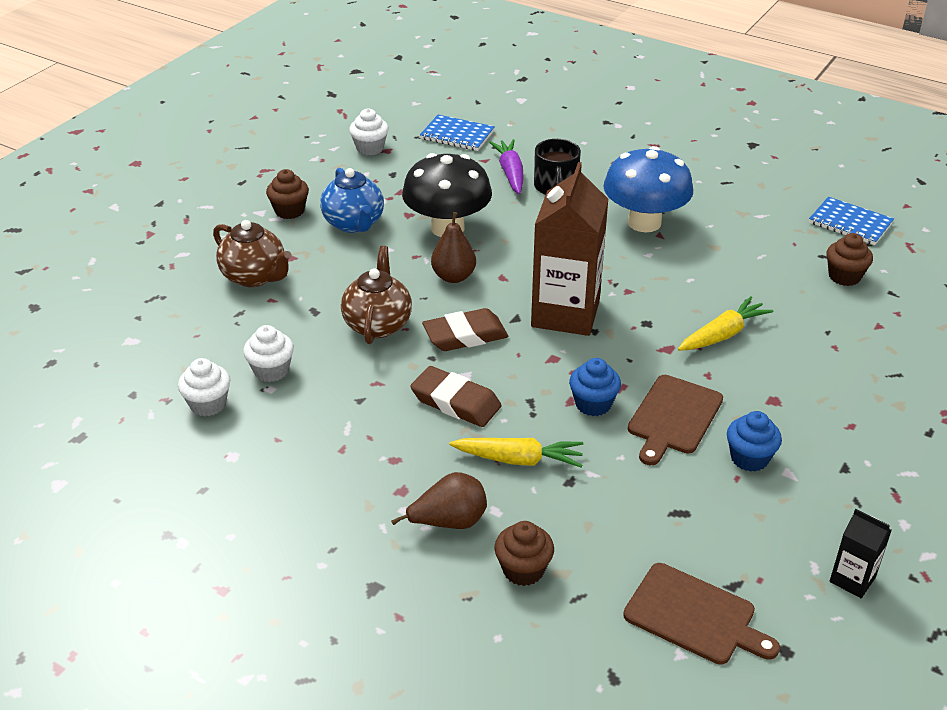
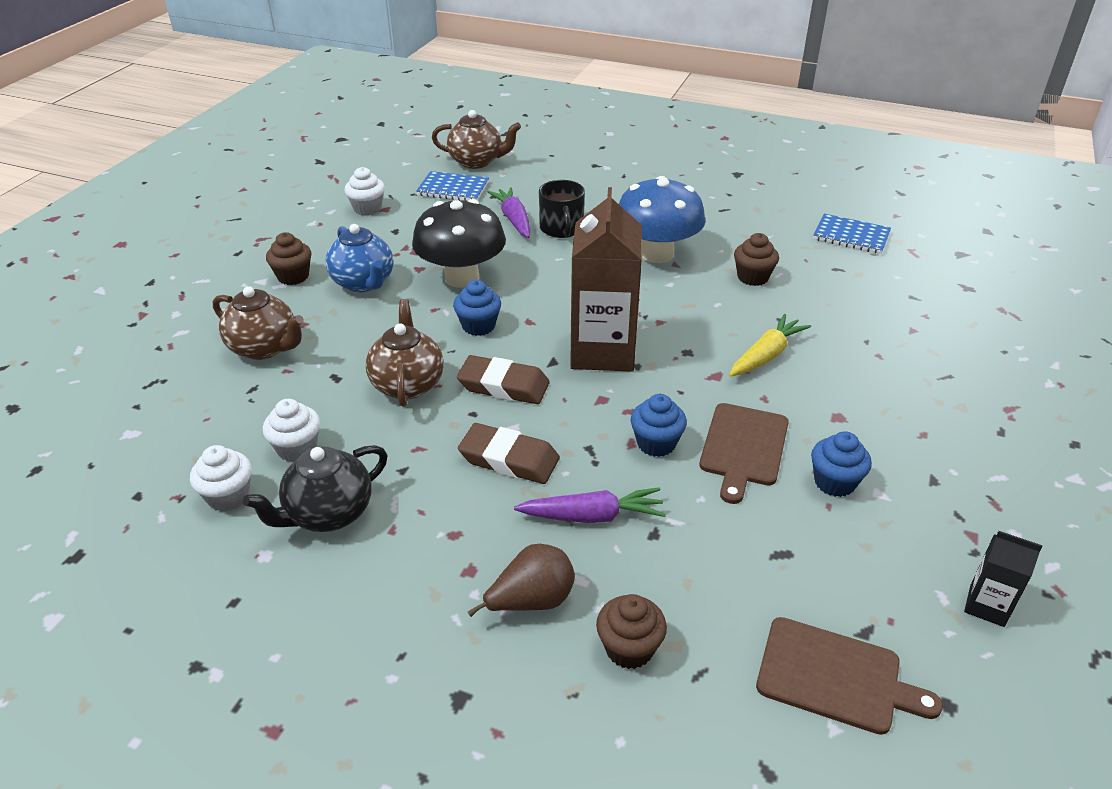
camera: 10 degrees left, 0 degrees up
brown eraser [422,308,508,351] -> brown eraser turned 45 degrees clockwise [457,355,550,404]
brown pear [431,212,476,283] -> blue cupcake [453,280,501,336]
yellow carrot [449,438,583,467] -> purple carrot [514,487,666,523]
brown cupcake [826,233,873,286] -> brown cupcake moved to [734,233,779,286]
none -> black teapot [243,445,387,532]
none -> brown teapot [432,110,521,169]

